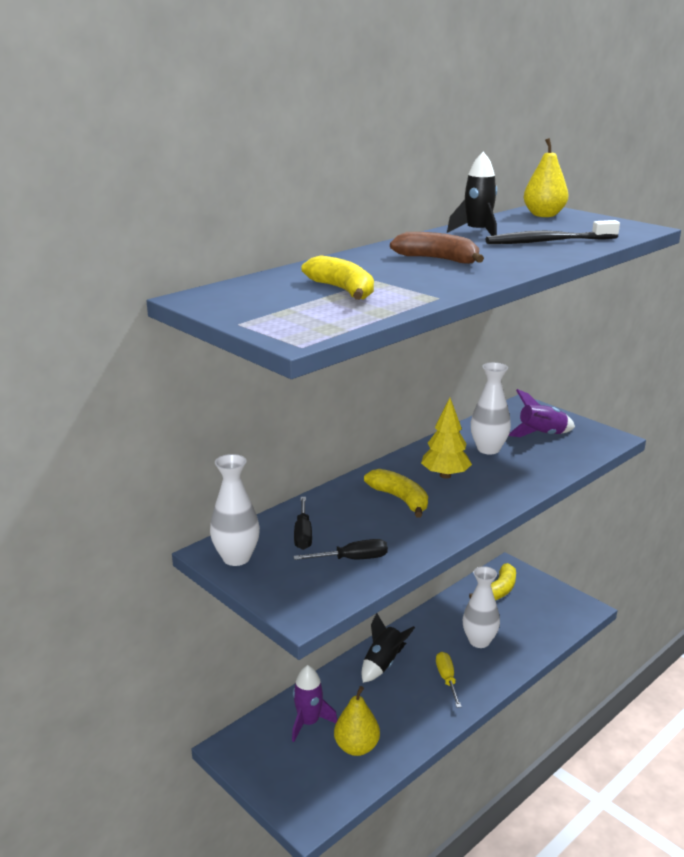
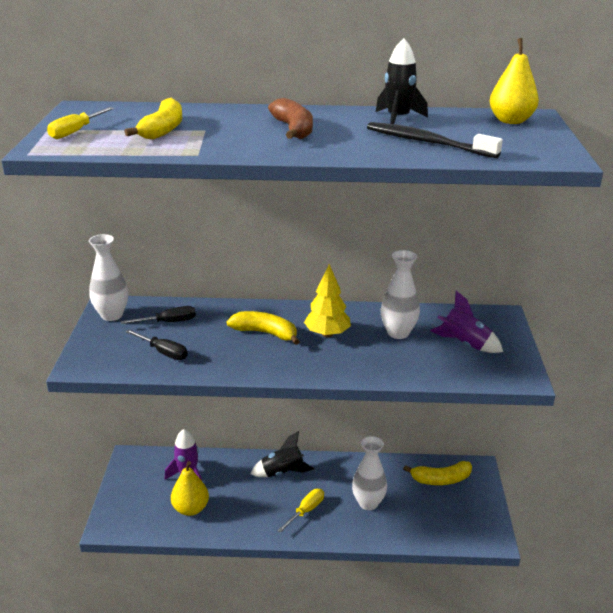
camera: 45 degrees right, 5 degrees up
black screwdriver [294,497,312,550] -> black screwdriver turned 150 degrees counterclockwise [121,306,196,324]
yellow banana [364,469,428,518] -> yellow banana turned 75 degrees counterclockwise [226,311,300,345]
none -> yellow screwdriver [47,107,114,139]

